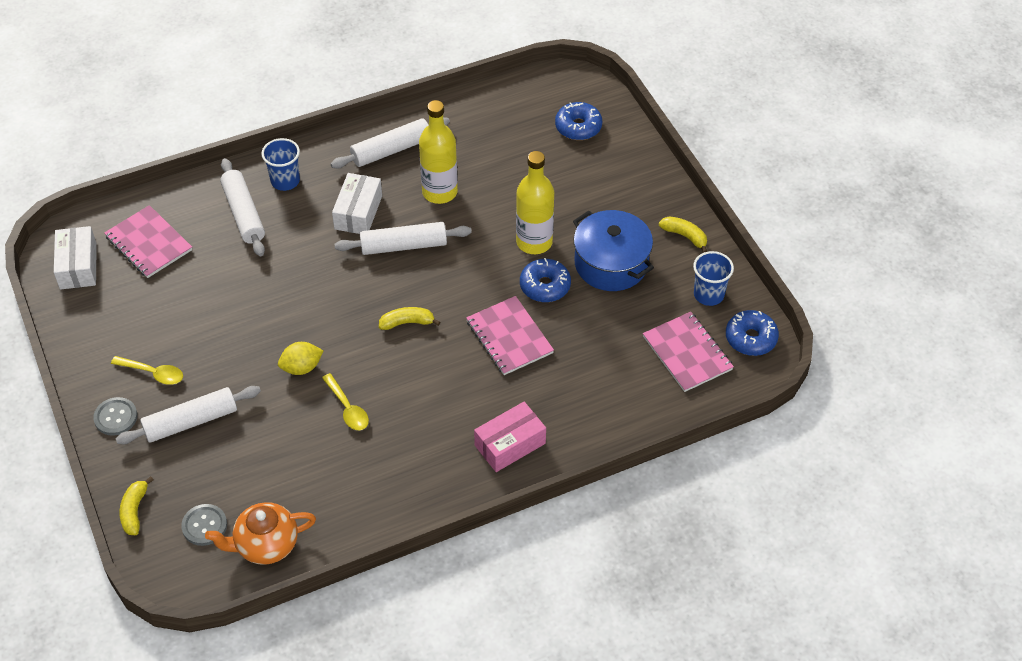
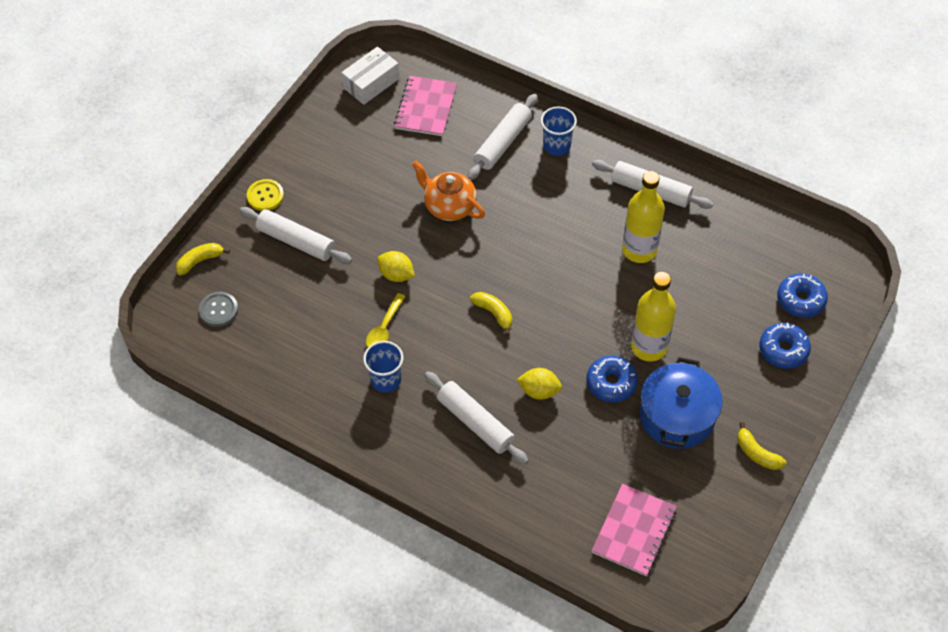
camera: 55 degrees right, 5 degrees up
grey button [93,397,137,436] -> yellow button [247,179,284,211]
yellow spoon [111,356,183,385] -> none
orange teapot [205,502,316,565] -> orange teapot moved to [412,160,485,221]
white box [332,173,382,234] -> none
white rolling pin [335,222,472,255] -> white rolling pin moved to [425,371,528,464]
pink notebook [466,296,554,375] -> yellow lemon [517,368,562,400]
pink box [474,402,546,472] -> none
yellow banana [659,216,707,253] -> yellow banana turned 135 degrees clockwise [738,422,786,470]
blue cup [693,251,734,306] -> blue cup moved to [363,341,403,392]
blue donut [726,310,779,356] -> blue donut moved to [759,323,811,369]

